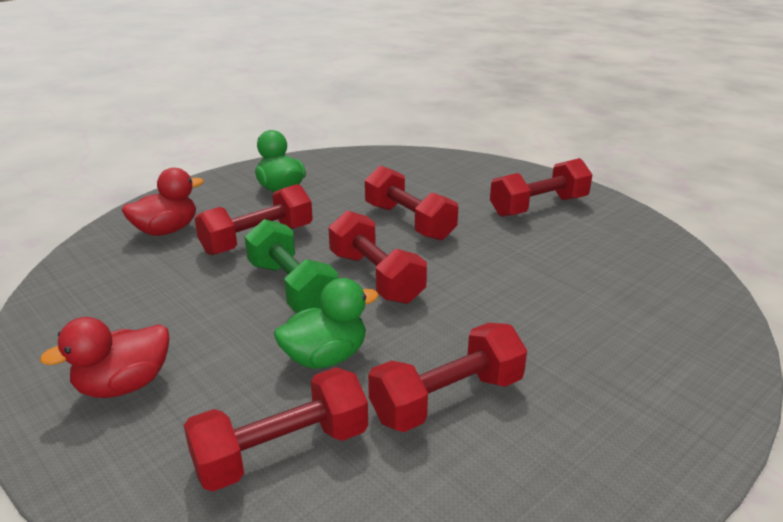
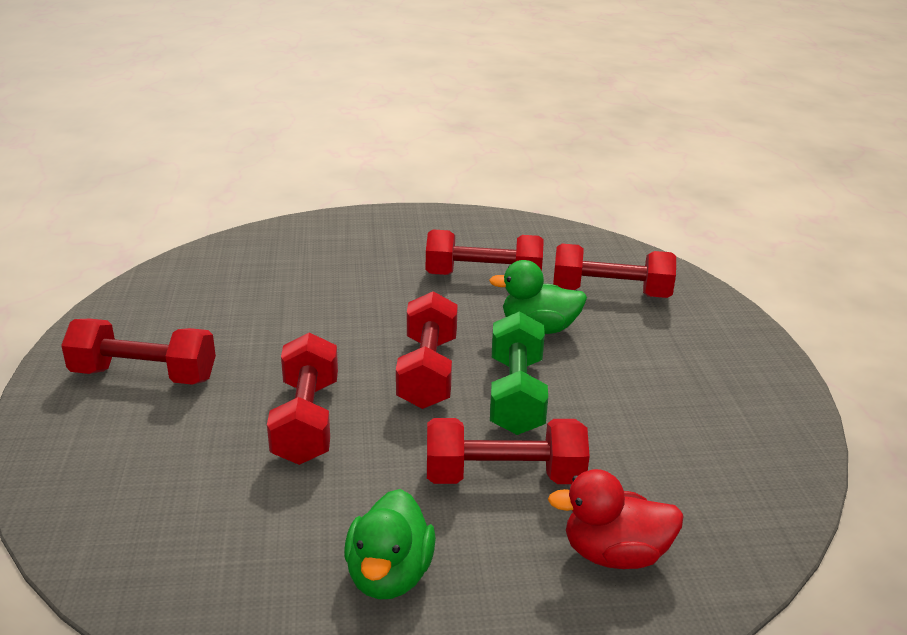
camera: 145 degrees left, 0 degrees up
red duck [40,317,169,398] -> none

